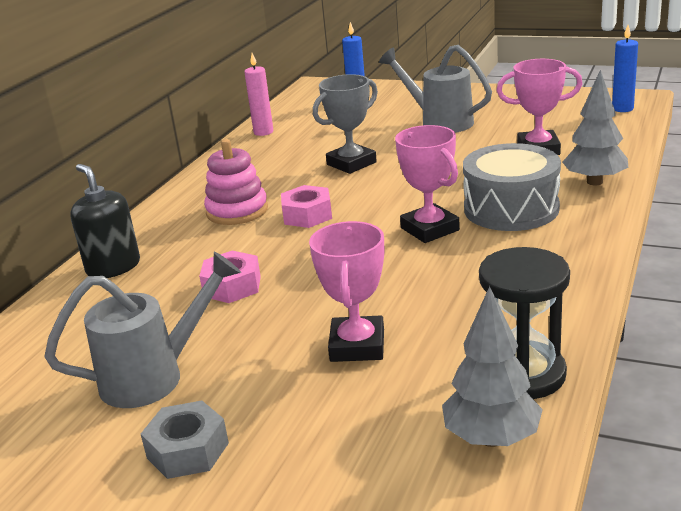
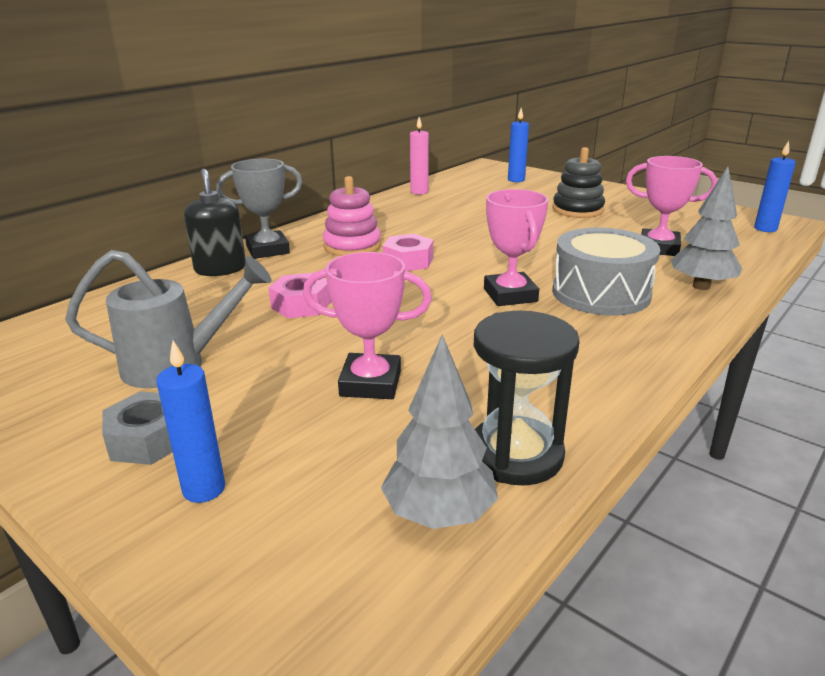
camera: 15 degrees right, 0 degrees up
pink trophy [309,221,384,362] -> pink trophy turned 75 degrees clockwise [303,252,432,399]
grey trophy [313,74,378,174] -> grey trophy moved to [216,158,302,259]
grey watering can [379,45,492,133] -> black stacking toy [552,147,605,218]
none -> blue candle [156,341,225,503]

